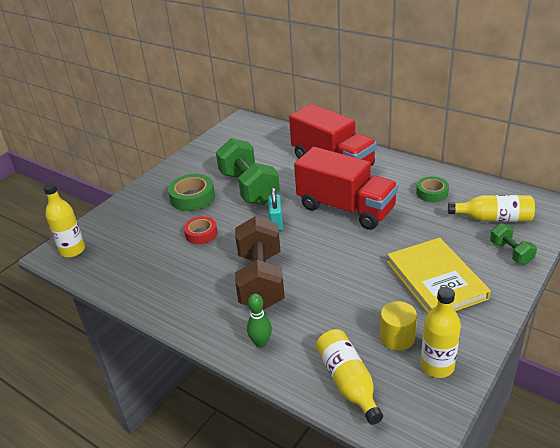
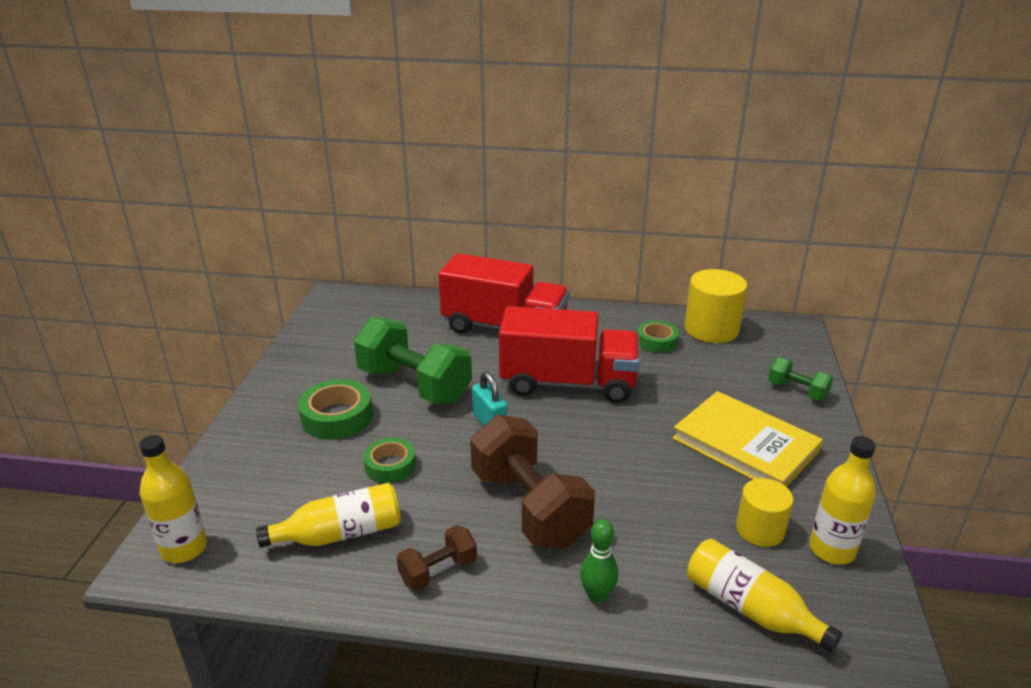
camera: 30 degrees left, 5 degrees down
red tape [184,216,218,244] -> green tape [363,438,416,483]
yellow bottle [448,195,535,222] -> yellow bottle moved to [256,483,401,548]
none -> brown dumbbell [397,525,477,590]
none -> yellow cylinder [685,269,747,343]

